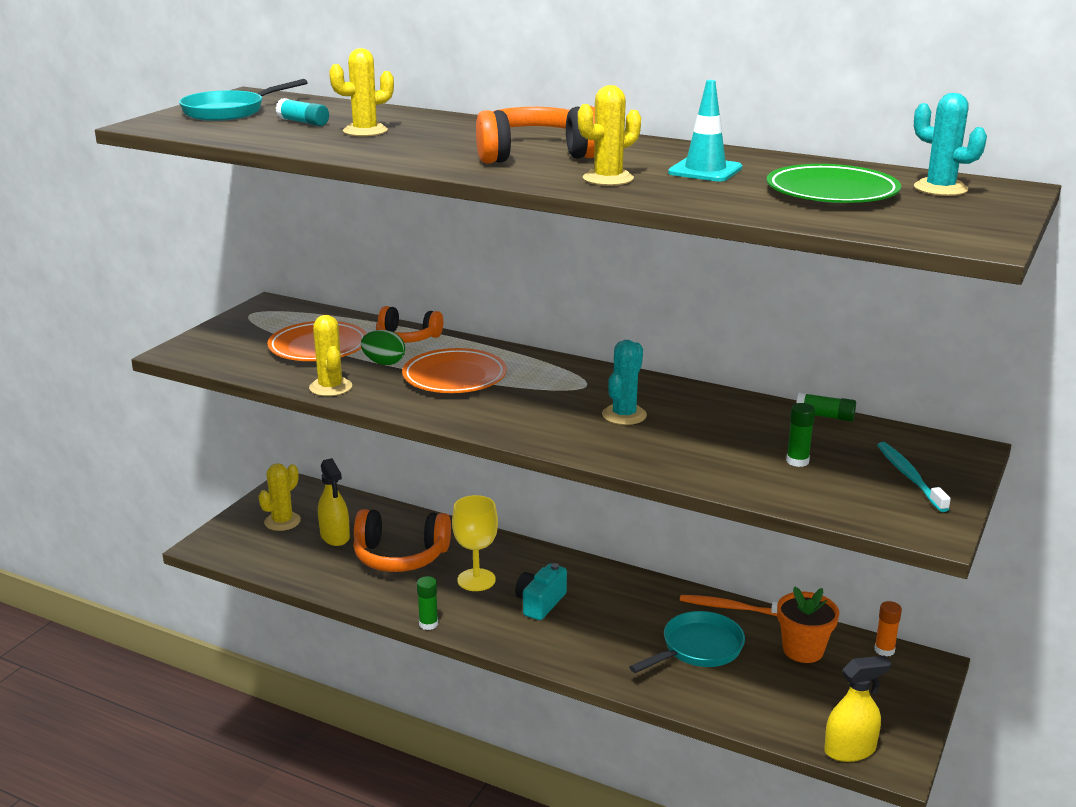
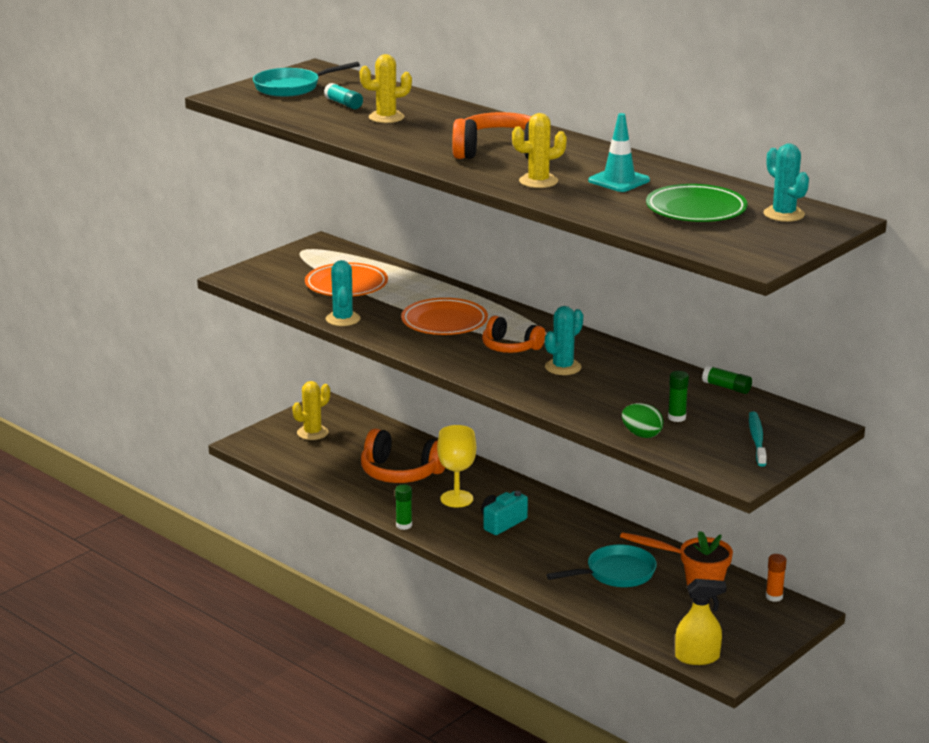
camera: 15 degrees right, 0 degrees up
yellow cactus [309,315,352,396] -> turquoise cactus [326,260,360,326]
yellow spray bottle [318,458,350,546] -> none
green egg [361,330,405,365] -> green egg moved to [622,403,664,438]
orange headphones [376,306,443,343] -> orange headphones moved to [482,316,545,353]

